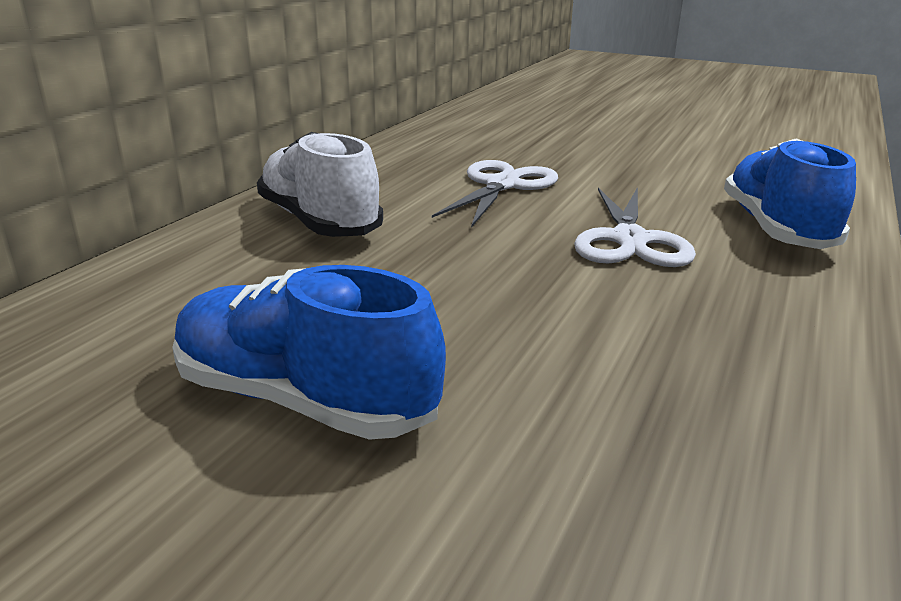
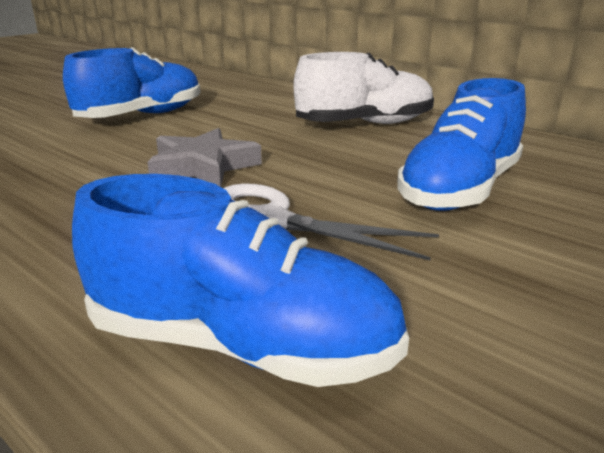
camera: 105 degrees right, 0 degrees up
white scissors [432,160,558,228] -> blue shoe [397,78,526,211]
none -> grey star [147,128,262,187]

